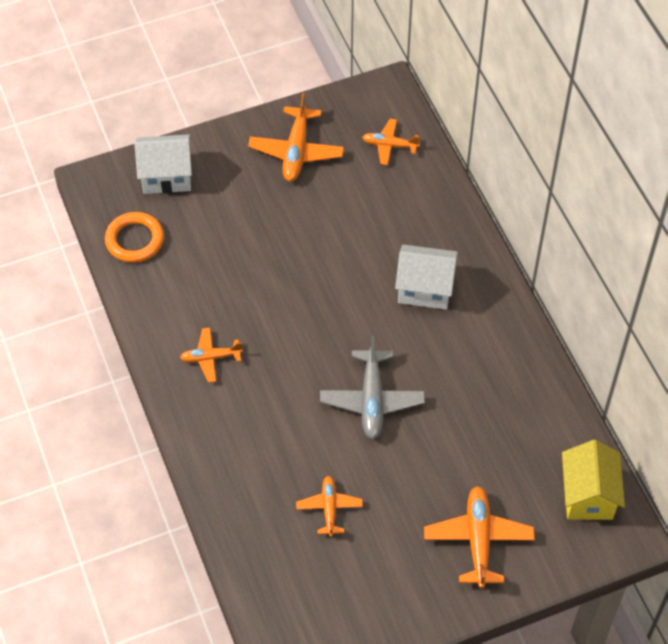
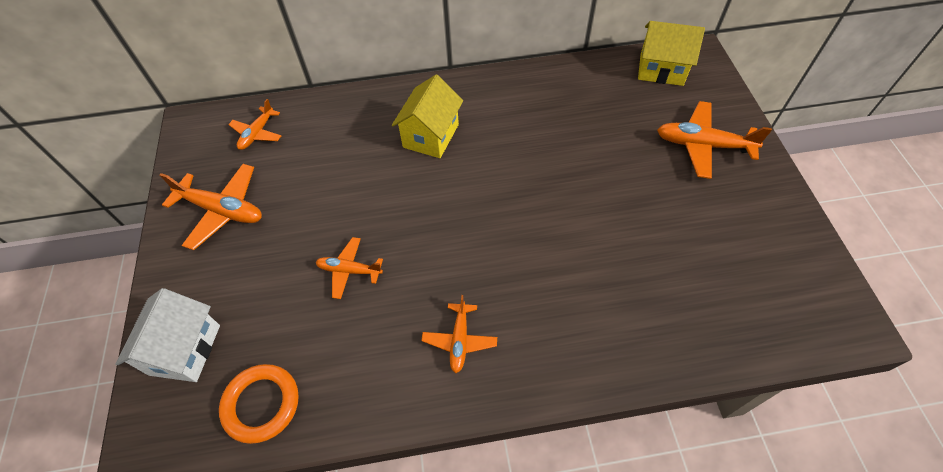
camera: 75 degrees left, 0 degrees up
orange plane [296,476,363,537] -> orange plane moved to [316,237,383,299]
grey plane [320,336,425,439] -> none
white house [395,244,458,310] -> yellow house [392,75,463,158]

